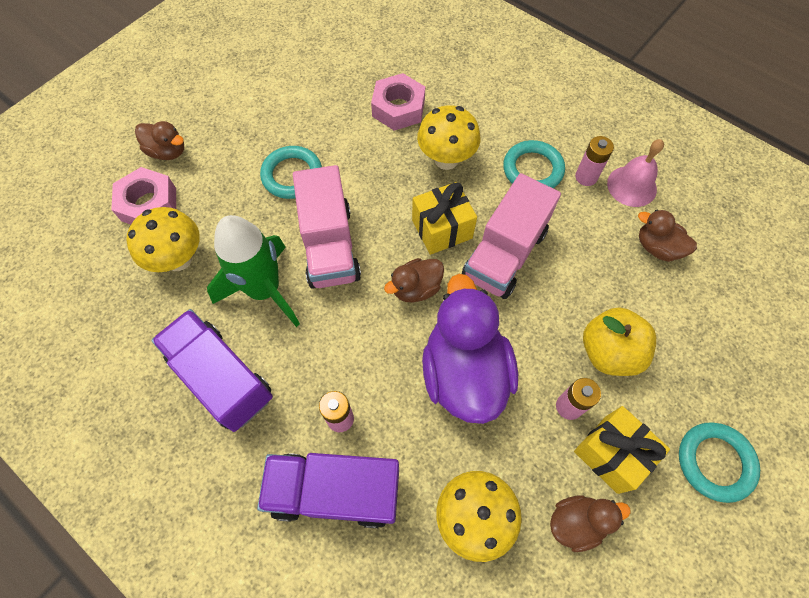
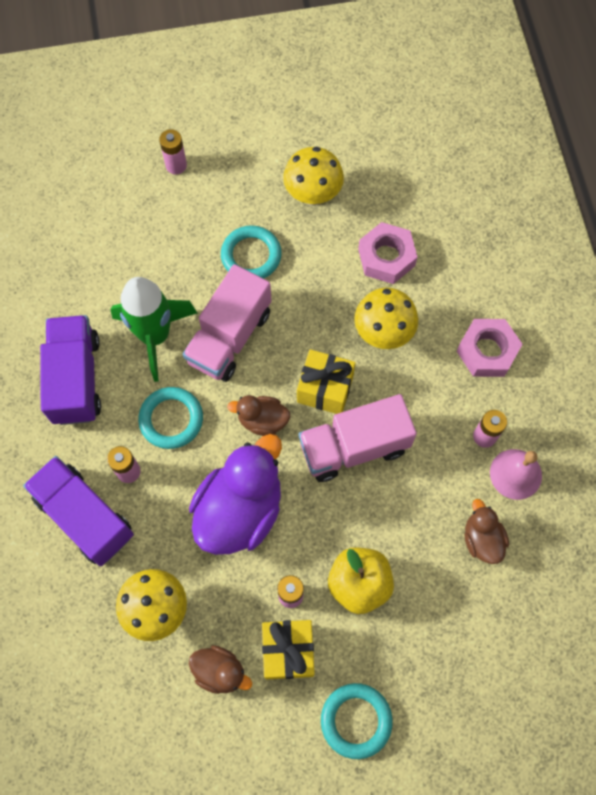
camera: 40 degrees right, 5 degrees up
pink nut [111,167,176,225] -> pink nut moved to [456,319,522,377]
yellow mushroom [126,207,200,272] -> yellow mushroom moved to [283,147,344,206]
brown duck [135,121,184,160] -> pink battery [159,129,187,174]
turquoise ring [503,140,565,188] -> turquoise ring moved to [138,387,203,449]

